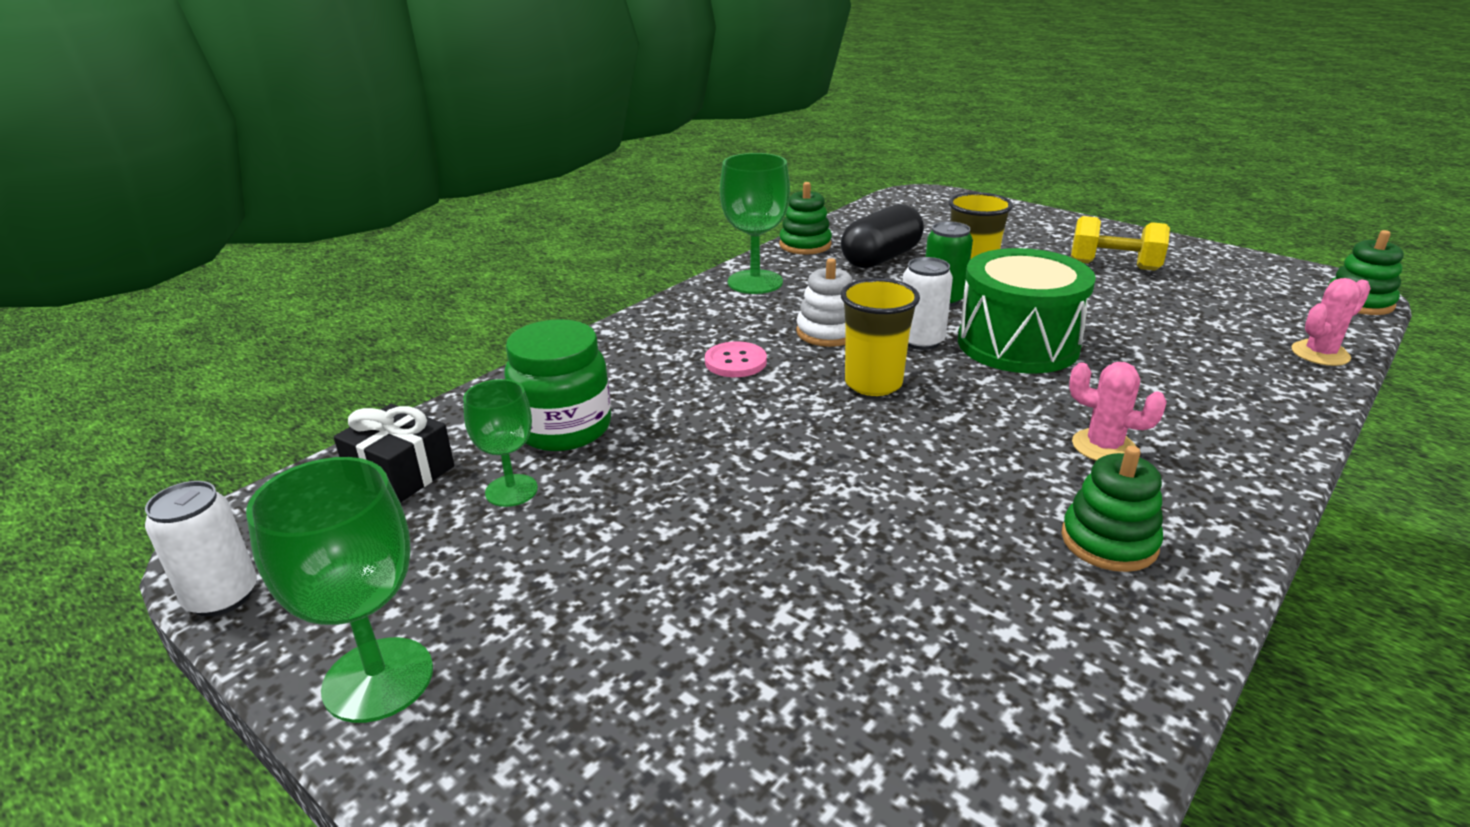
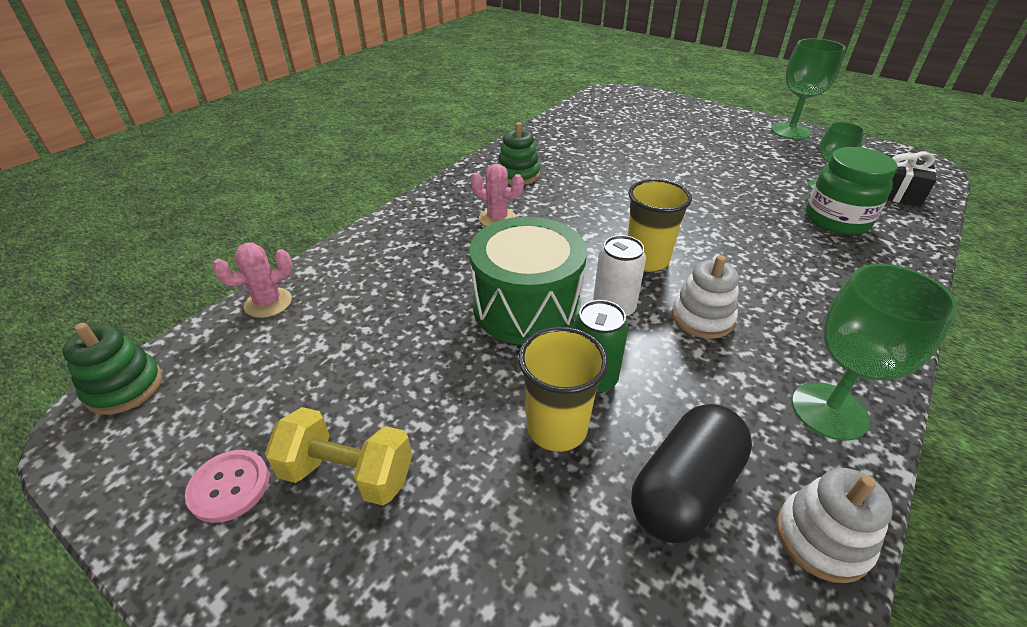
camera: 175 degrees right, 10 degrees up
white can [145,481,257,617] -> none
pink button [705,341,767,377] -> pink button moved to [185,450,269,523]
green stacking toy [779,182,832,255] -> white stacking toy [777,468,893,583]

